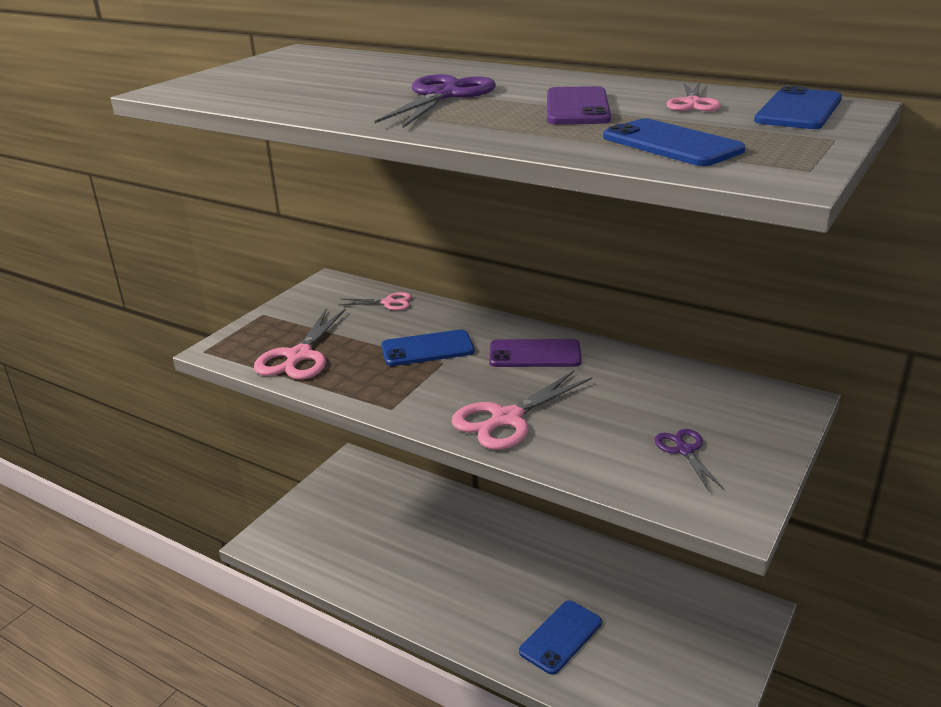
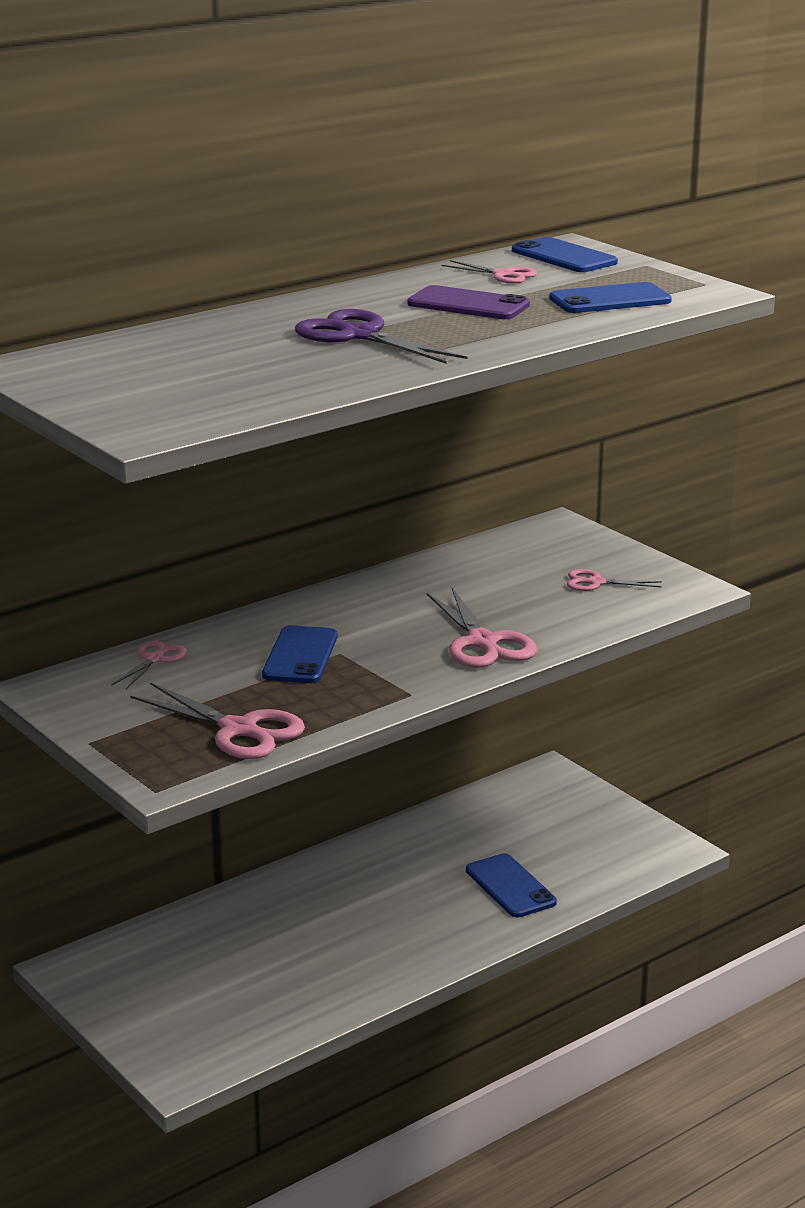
camera: 70 degrees left, 5 degrees down
purple phone [489,339,582,367] -> none
purple scissors [655,429,724,491] -> pink scissors [567,569,662,591]

